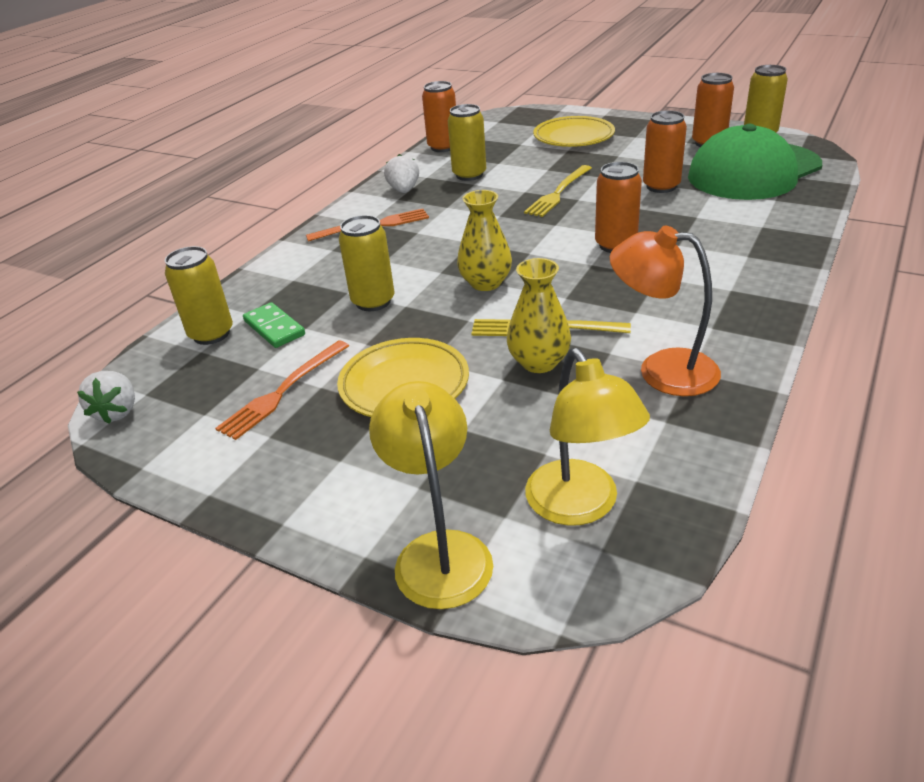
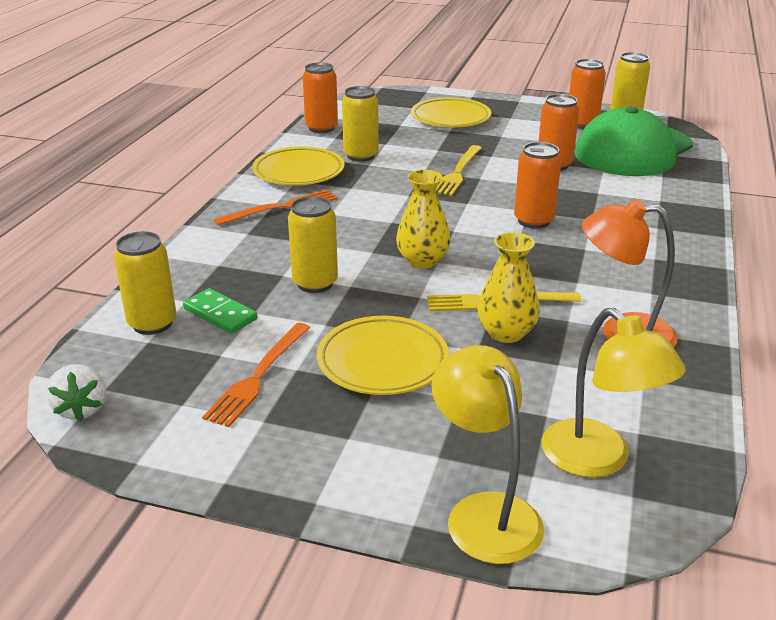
camera: 15 degrees left, 5 degrees down
white strawberry [384,154,419,193] -> yellow plate [252,147,345,185]

